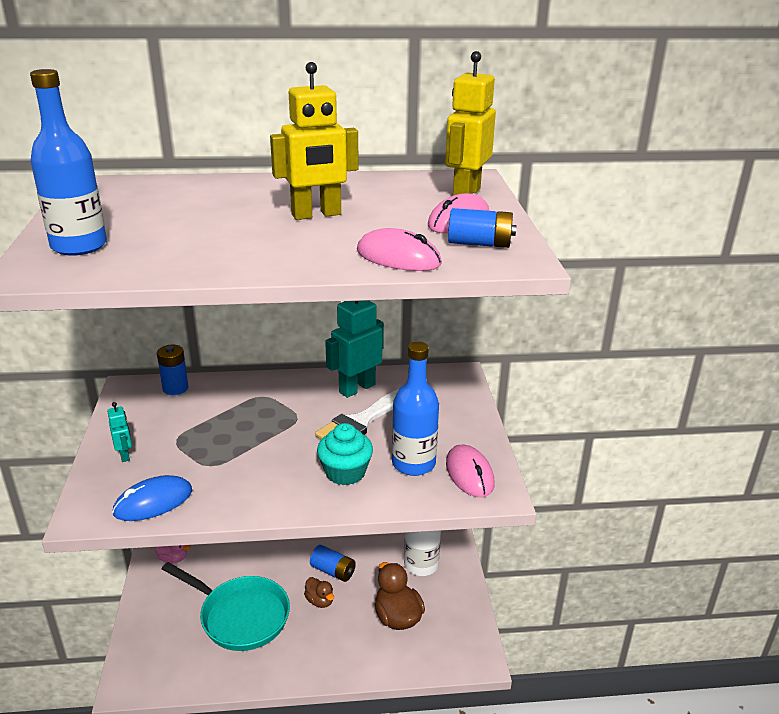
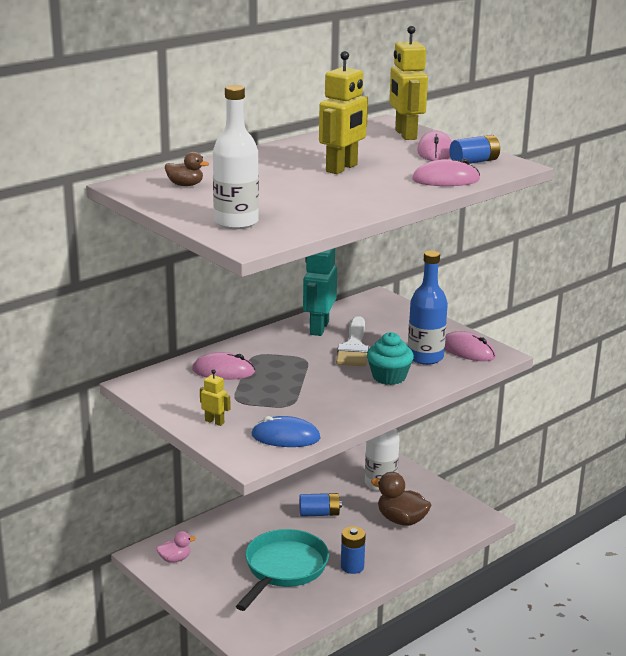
camera: 35 degrees left, 5 degrees down
blue bottle [30,69,107,256] -> white bottle [213,85,259,229]
turquoise robot [107,402,132,462] -> yellow robot [200,370,230,426]
blue mouse [112,475,192,521] -> blue mouse turned 75 degrees clockwise [251,416,321,447]
blue battery [157,345,188,395] -> blue battery moved to [341,526,366,574]
turquoise pan [162,562,290,651] -> turquoise pan turned 60 degrees counterclockwise [236,529,329,611]
brown duck [304,577,334,608] -> brown duck moved to [165,152,209,186]
none -> pink mouse [192,352,255,380]

